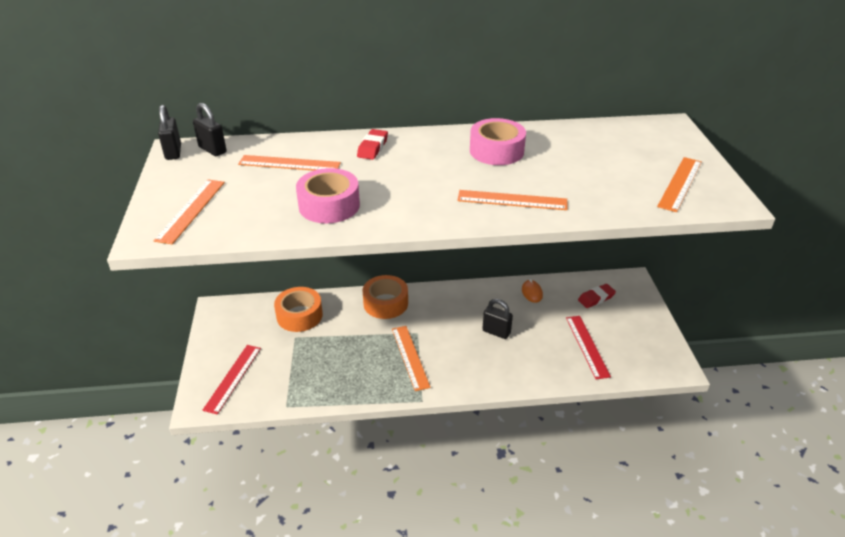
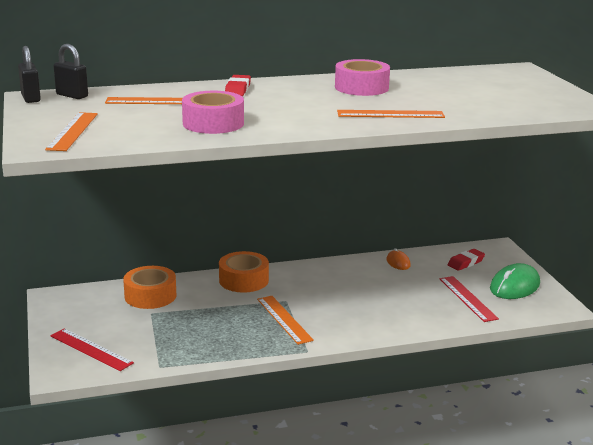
camera: 10 degrees left, 15 degrees down
red ruler [202,345,261,415] -> red ruler turned 60 degrees counterclockwise [50,328,134,371]
black padlock [482,299,513,339] -> none
orange ruler [657,157,702,212] -> none
none -> green mouse [490,263,540,299]

